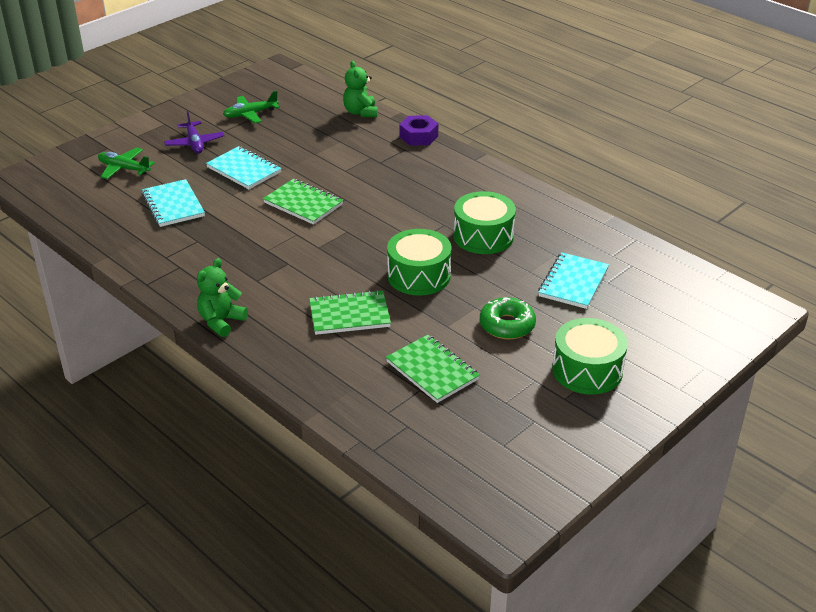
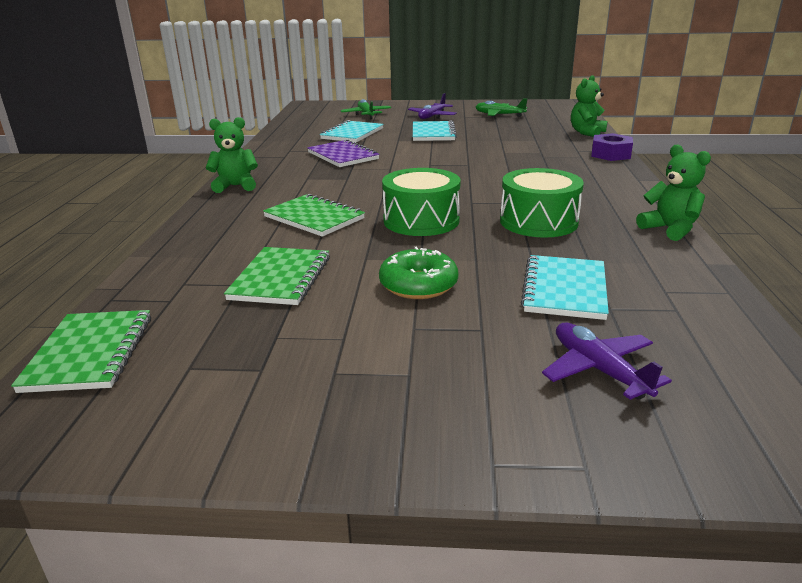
camera: 50 degrees right, 10 degrees down
green notebook [263,179,343,225] -> green notebook moved to [11,310,151,393]
turquoise notebook [538,252,609,309] -> turquoise notebook turned 60 degrees counterclockwise [521,255,609,320]
green drum [552,318,628,395] -> none
none -> purple notebook [307,139,380,167]
none -> purple plane [542,323,672,400]
none -> green teddy bear [636,145,711,241]

